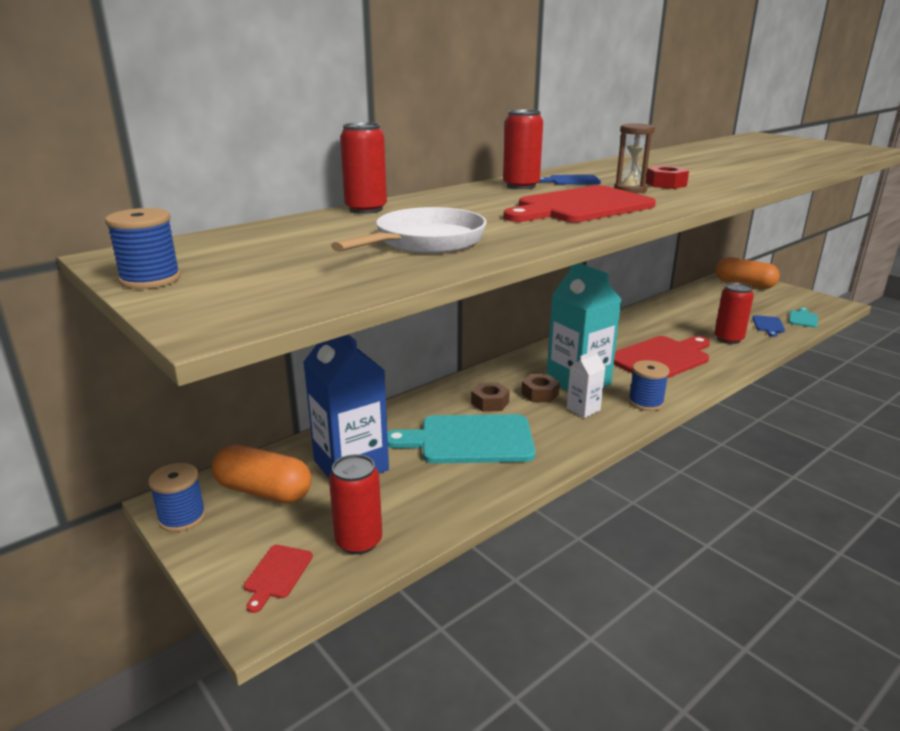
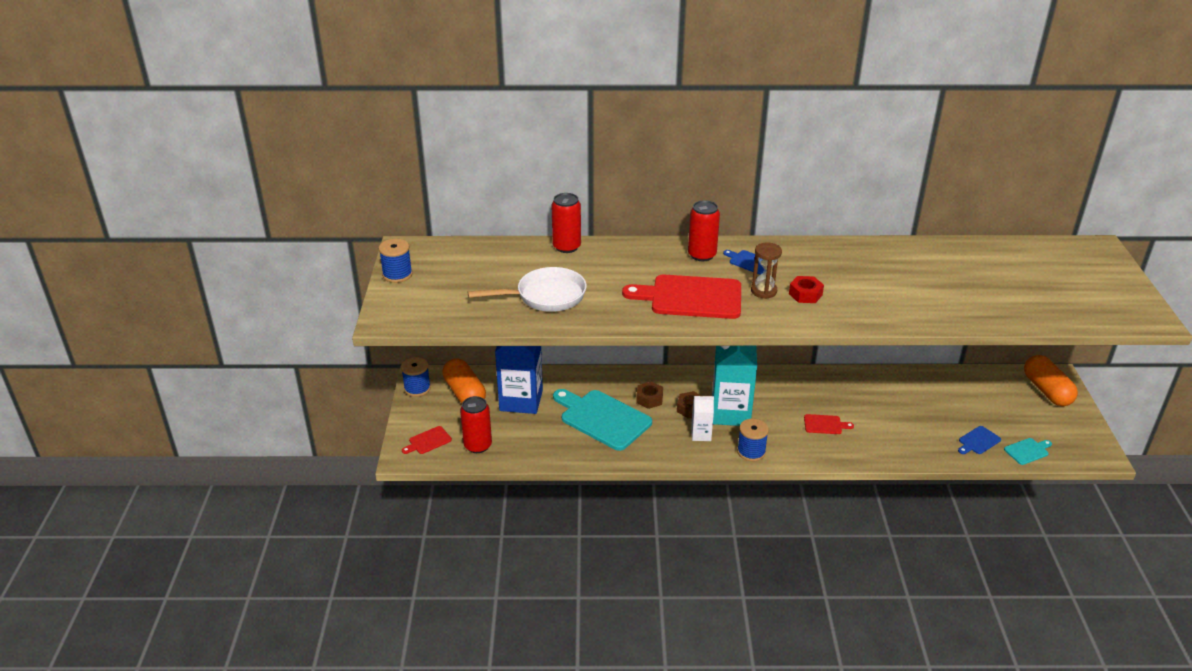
camera: 40 degrees right, 10 degrees up
red cutting board [614,336,710,378] -> red cutting board [804,414,854,434], size x0.45
red can [714,282,754,344] -> none

